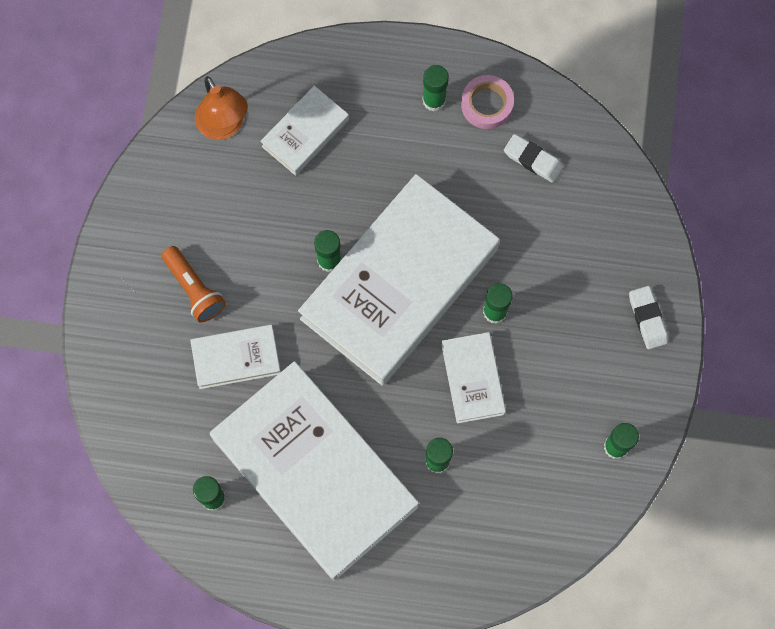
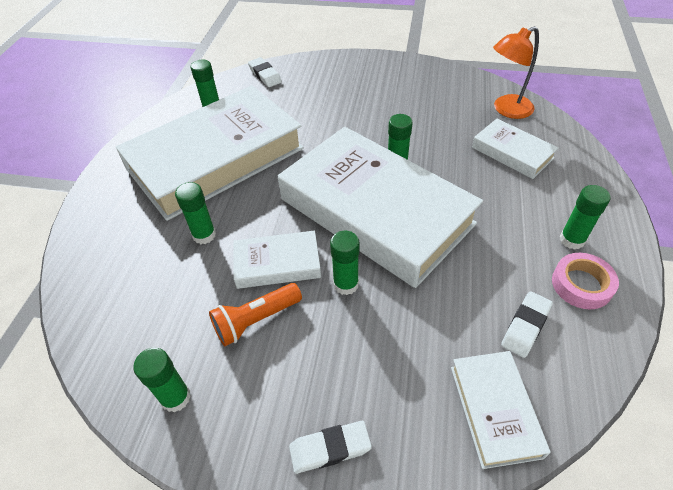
camera: 95 degrees right, 25 degrees down
orange flashlight [161,246,226,323] -> orange flashlight moved to [209,283,302,346]
white book [190,325,281,389] -> white book moved to [451,351,551,469]
none -> white eraser [248,57,282,87]

